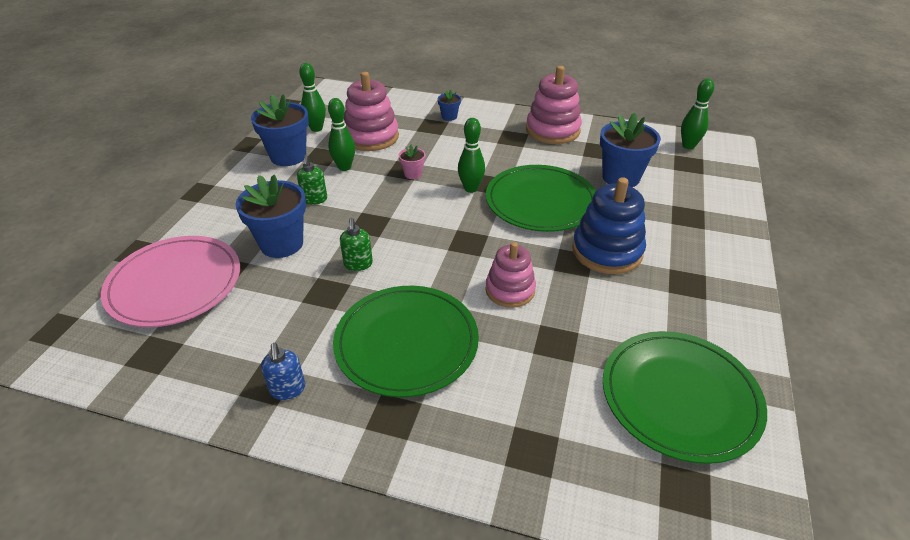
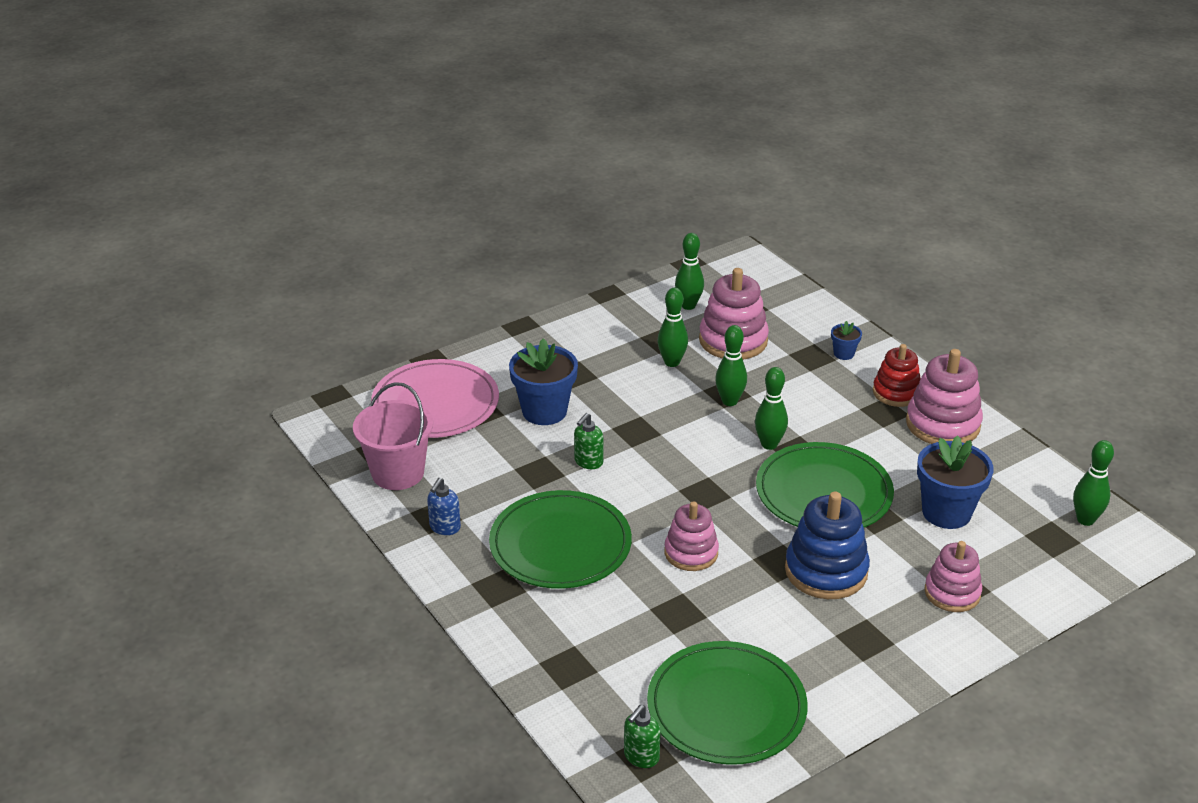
camera: 40 degrees right, 5 degrees down
blue flower pot [251,94,309,166] -> none
green soap dispenser [297,155,327,205] -> green soap dispenser moved to [624,705,661,768]
pink flower pot [399,145,426,179] -> green bowling pin [715,325,747,406]
none -> pink bucket [353,382,433,490]
none -> red stacking toy [873,344,921,407]
none -> pink stacking toy [924,541,982,612]

